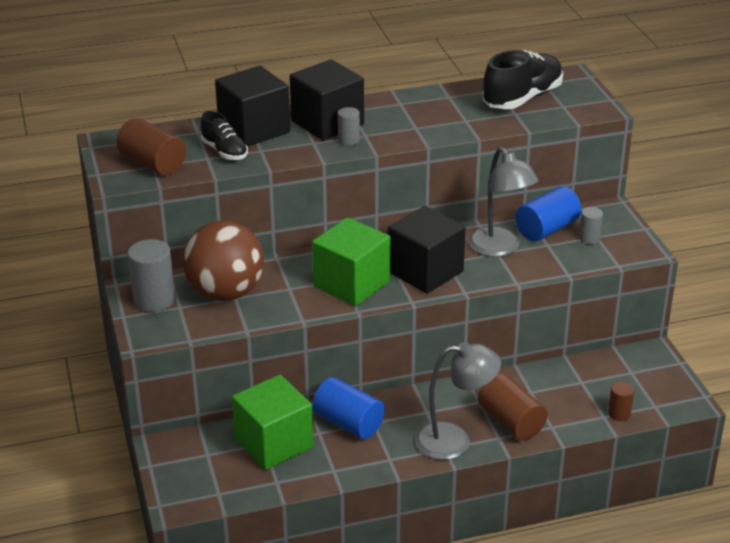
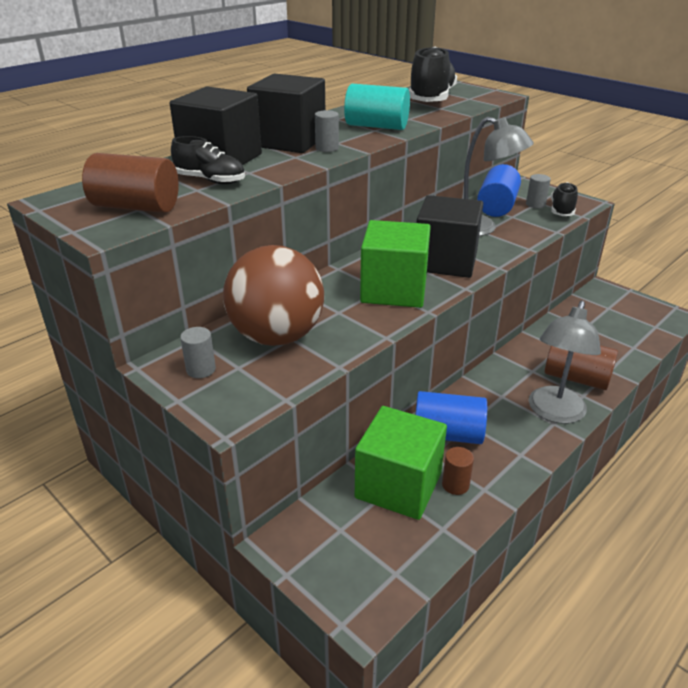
camera: 30 degrees left, 0 degrees up
grey cylinder [128,239,175,312] -> grey cylinder [180,327,216,378], size x0.55
grey lamp [415,342,501,460] -> grey lamp turned 150 degrees clockwise [529,300,601,424]
brown cylinder [608,382,634,421] -> brown cylinder moved to [442,447,474,495]
none -> turquoise cylinder [344,84,410,130]
none -> black shoe [551,182,578,216]

